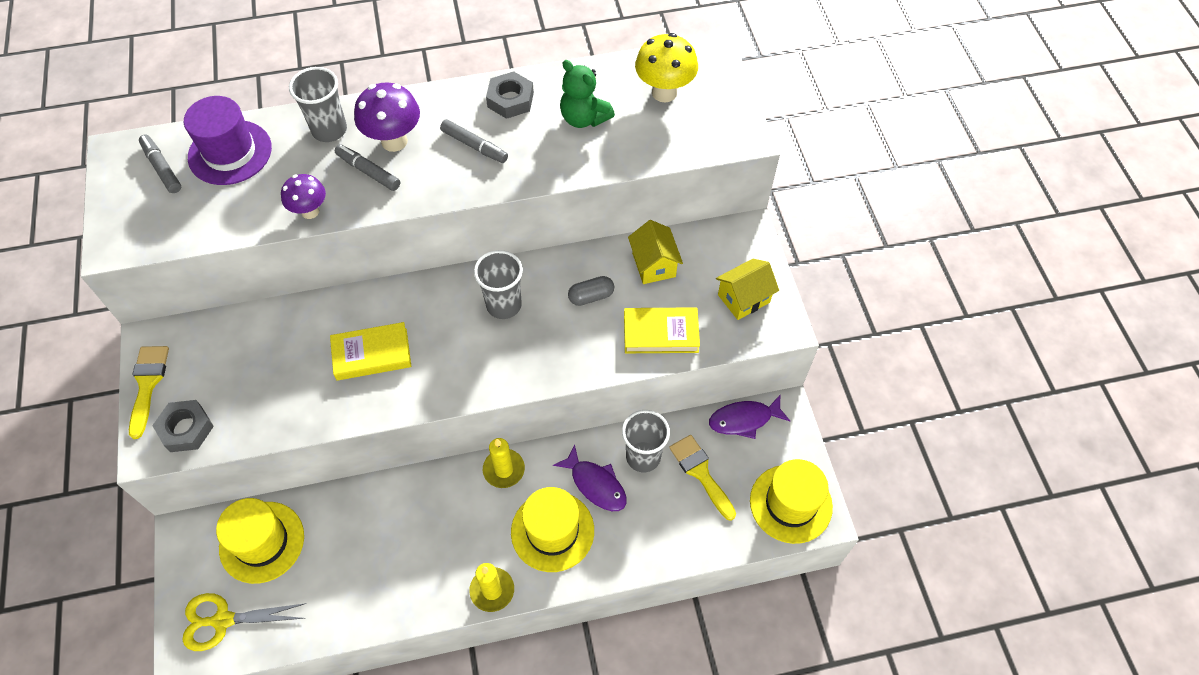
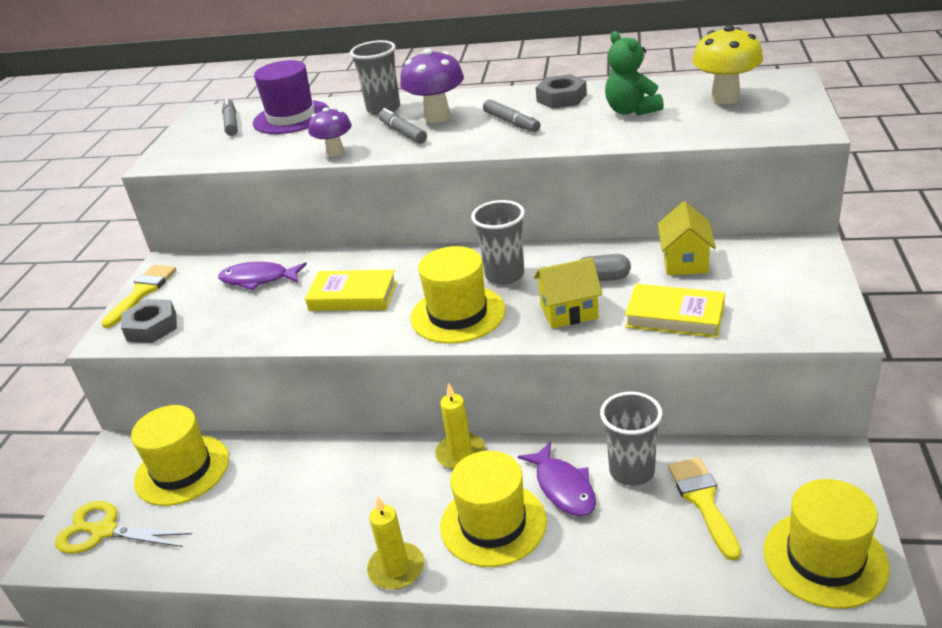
camera: 25 degrees right, 25 degrees down
purple fish [709,395,790,439] -> purple fish moved to [218,262,307,290]
yellow house [716,259,779,320] -> yellow house moved to [534,258,602,328]
none -> yellow hat [411,246,506,344]

